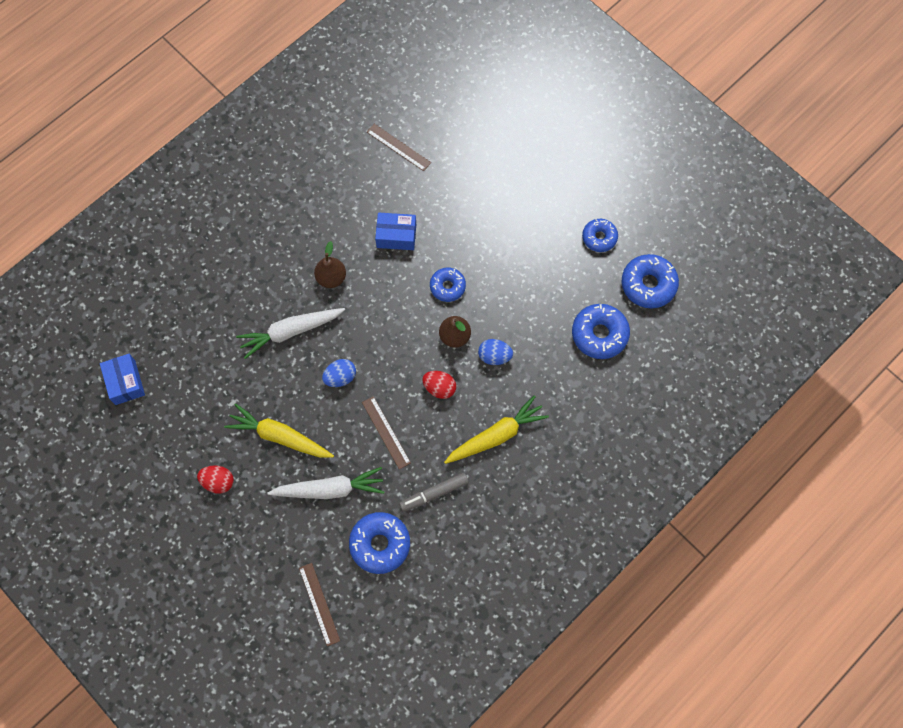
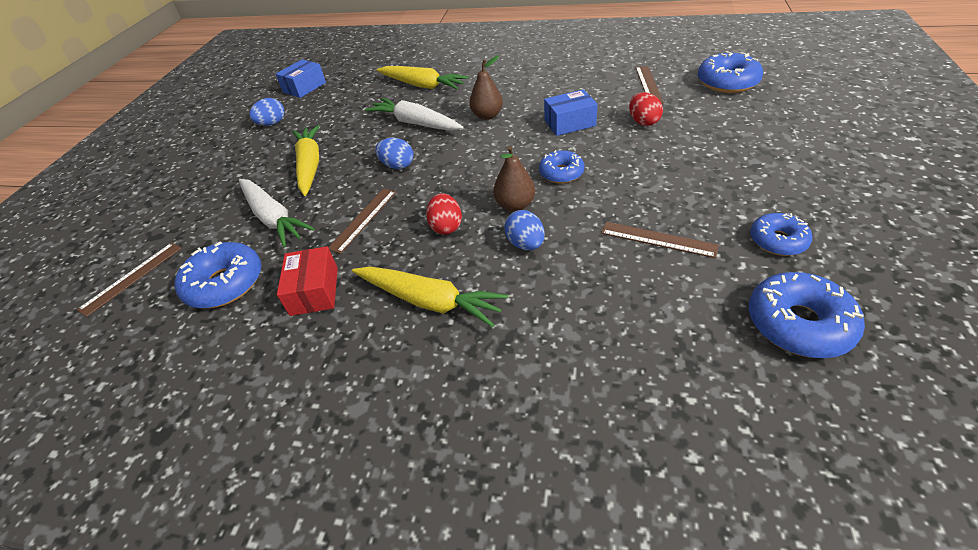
camera: 60 degrees right, 25 degrees down
red egg [197,465,234,494] -> red egg moved to [629,92,663,126]
blue box [375,213,416,250] -> blue box turned 75 degrees counterclockwise [544,89,598,136]
grey marker [399,473,469,512] -> red box [277,246,338,316]
blue donut [572,304,630,359] -> blue donut moved to [698,51,763,93]
none -> blue egg [249,98,285,126]
none -> yellow carrot [377,66,469,89]
none -> brown ruler [601,222,719,258]

